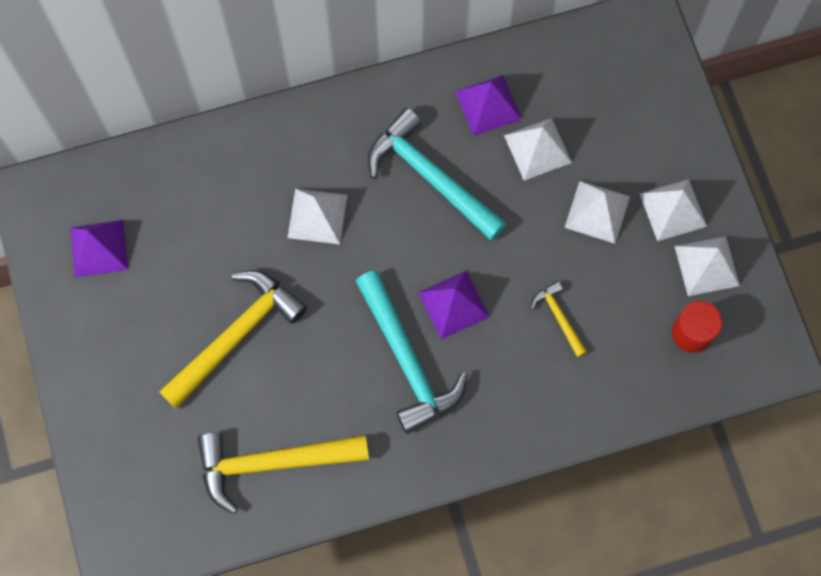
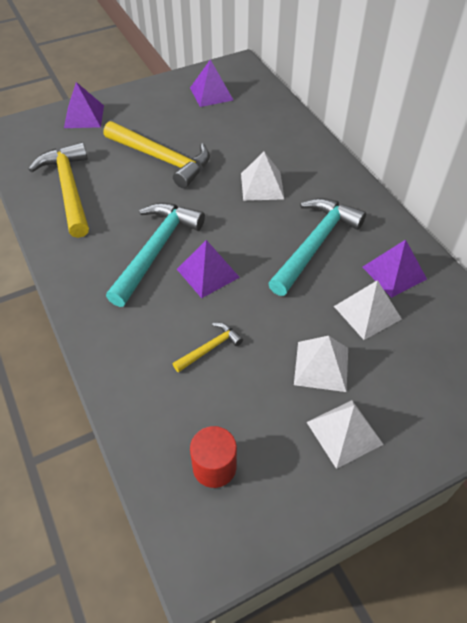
camera: 80 degrees right, 20 degrees down
turquoise hammer [356,270,468,434] -> turquoise hammer turned 150 degrees clockwise [106,203,205,307]
white pyramid [675,236,740,296] -> none
none -> purple pyramid [64,82,104,128]

